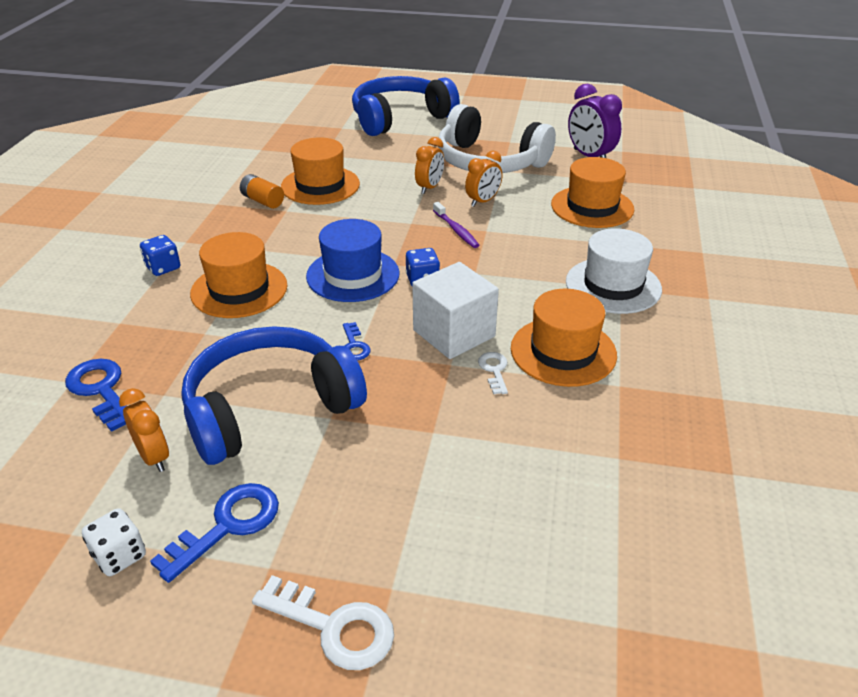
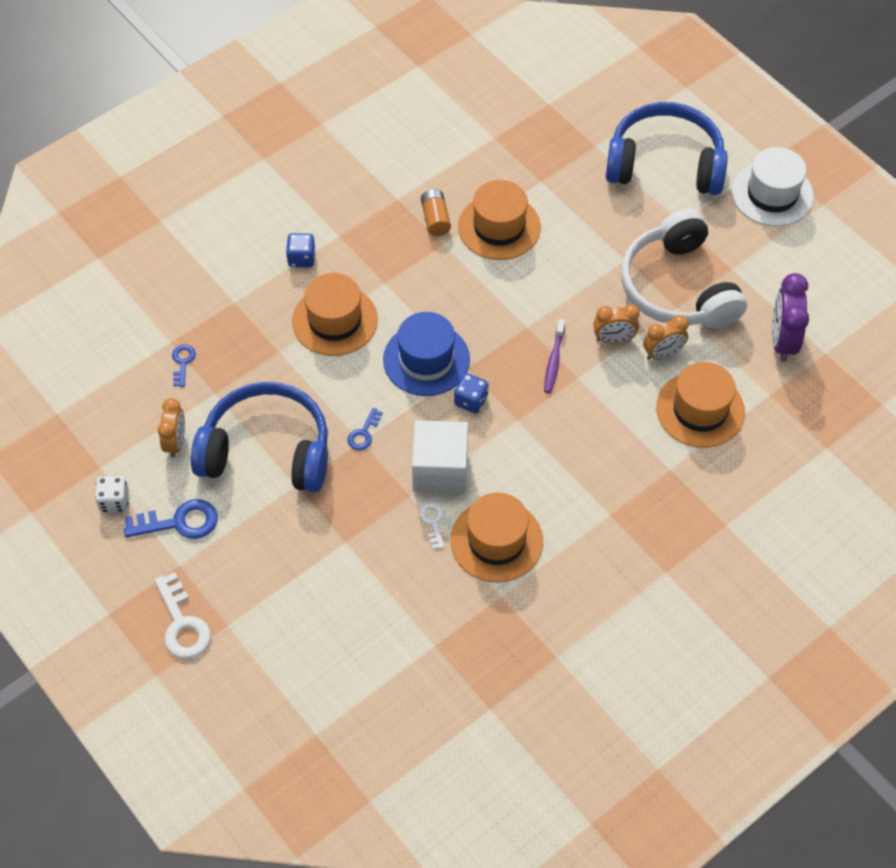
camera: 40 degrees right, 20 degrees up
blue key [65,359,127,432] -> blue key [172,344,196,387], size x0.56
orange clock [415,137,444,194] -> orange clock moved to [643,315,688,360]
white key [478,352,508,394] -> white key turned 45 degrees counterclockwise [419,502,445,550]
white hat [566,228,662,314] -> white hat moved to [732,147,814,226]

